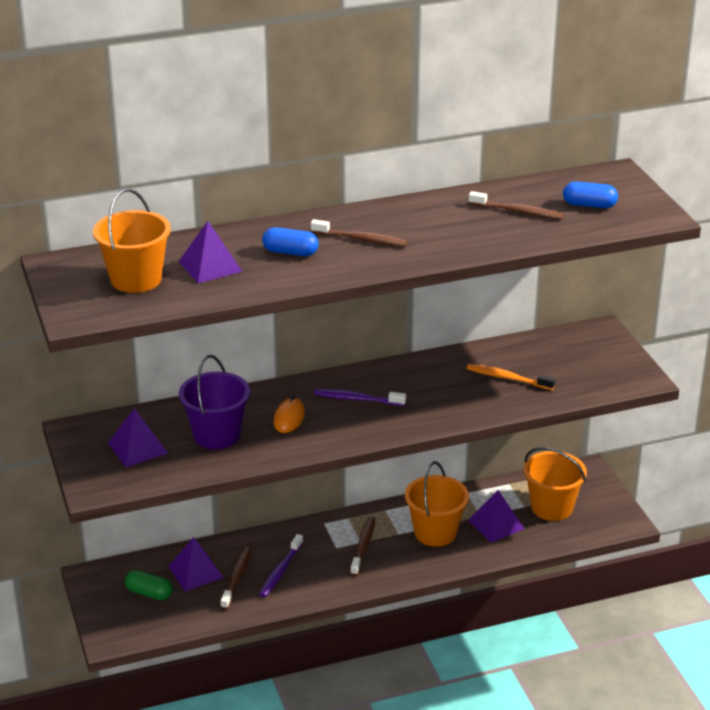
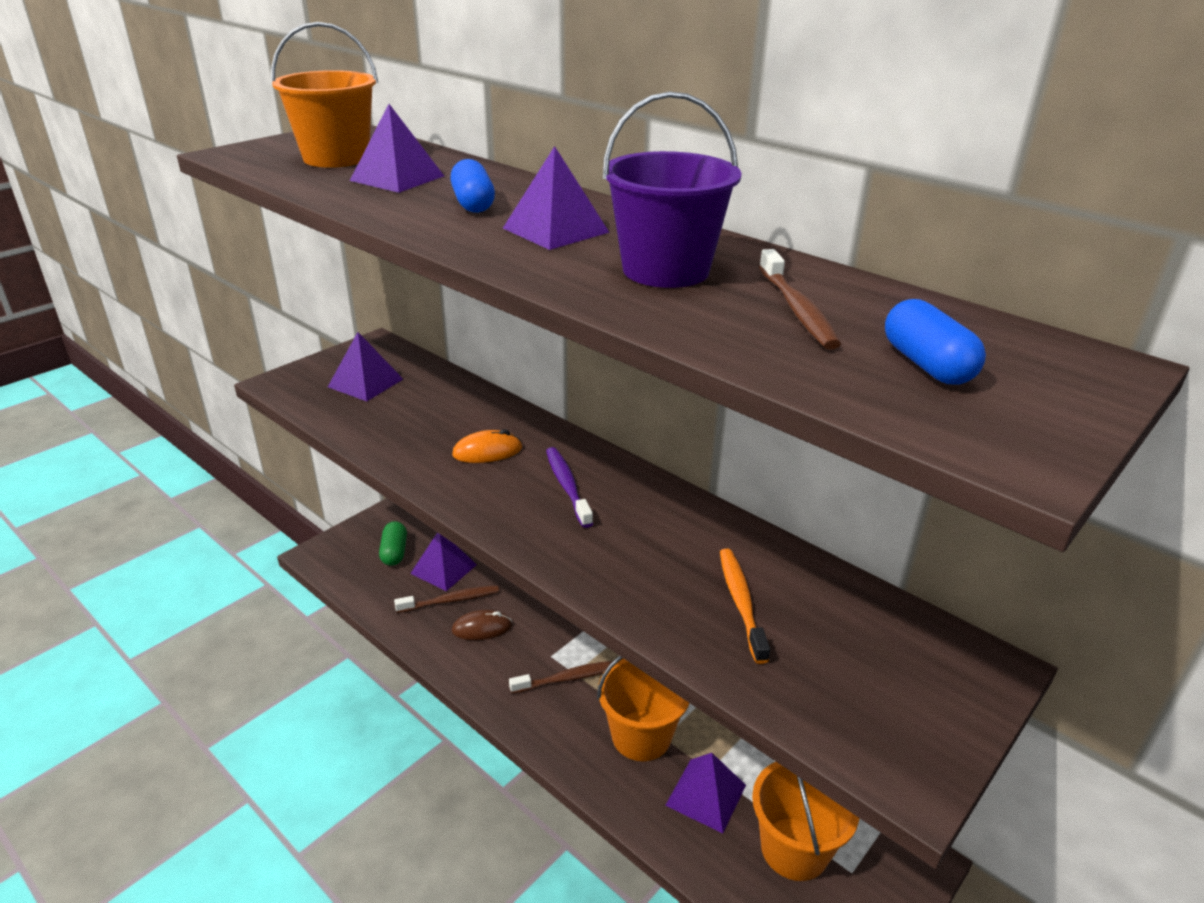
camera: 60 degrees right, 0 degrees up
purple bucket [179,355,250,450] -> purple bucket moved to [603,91,742,288]
purple toothbrush [260,534,303,597] -> brown mouse [452,610,513,640]
brown toothbrush [311,219,408,247] -> purple pyramid [503,146,610,250]

